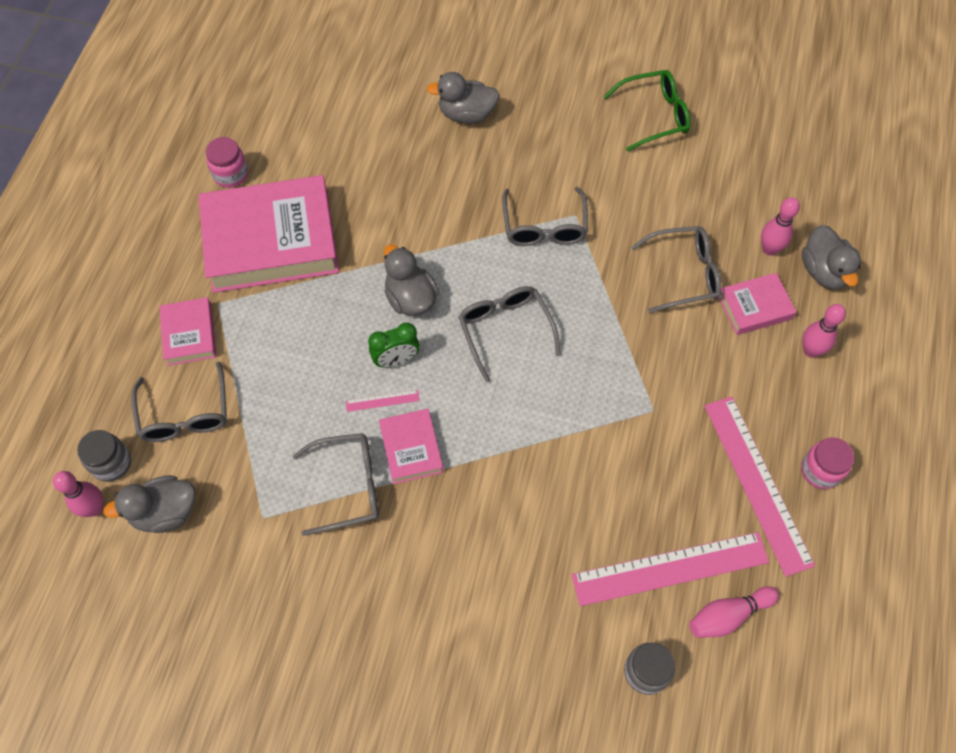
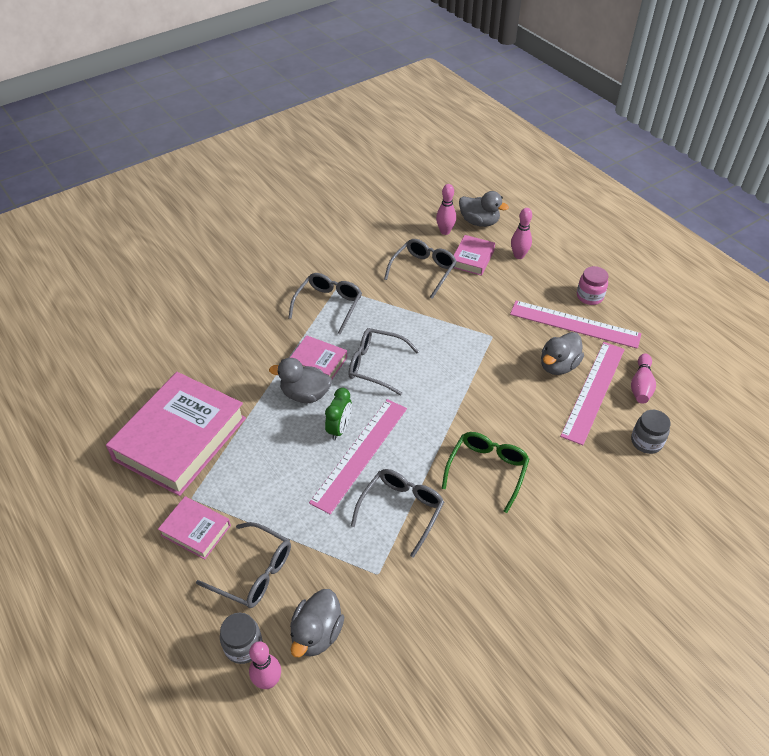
camera: 50 degrees left, 15 degrees down
pink jar [206,137,248,188] -> none
pink ruler [346,390,420,412] -> pink ruler [309,399,407,514], size x2.49
pink book [379,409,443,484] -> pink book moved to [290,335,347,379]
grey duck [427,72,500,124] -> grey duck moved to [541,332,584,375]
grey glasses [502,187,588,246] -> grey glasses turned 105 degrees counterclockwise [288,273,362,335]
green glasses [603,70,691,151] -> green glasses moved to [442,432,529,513]

